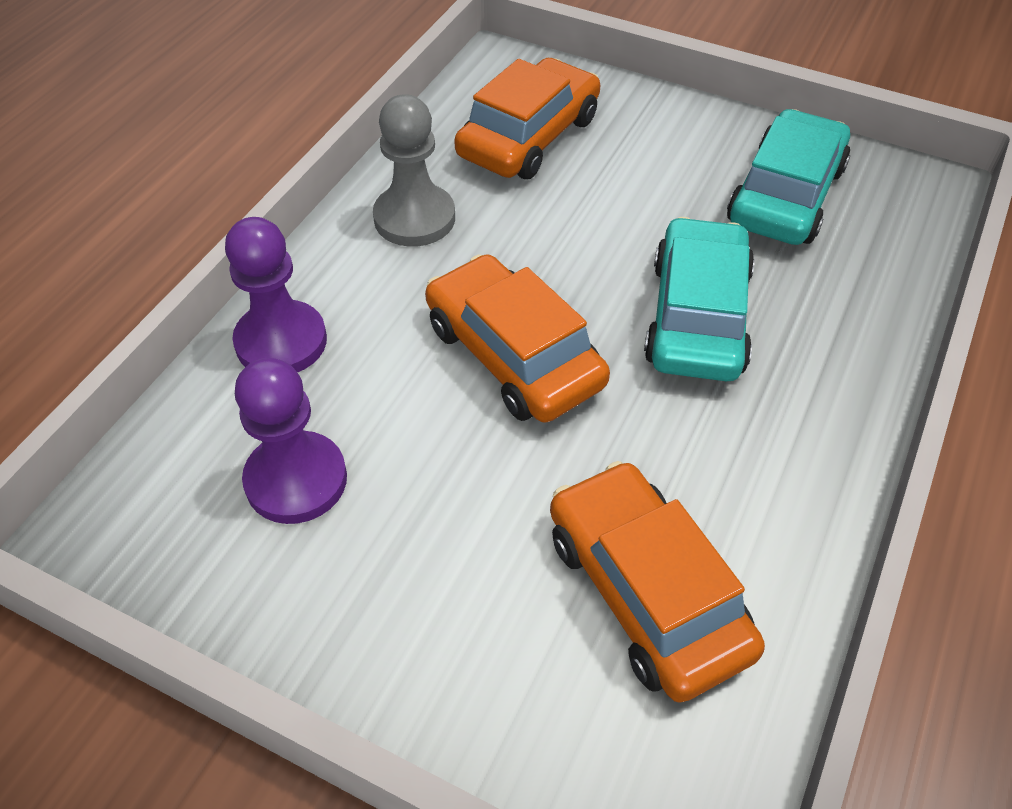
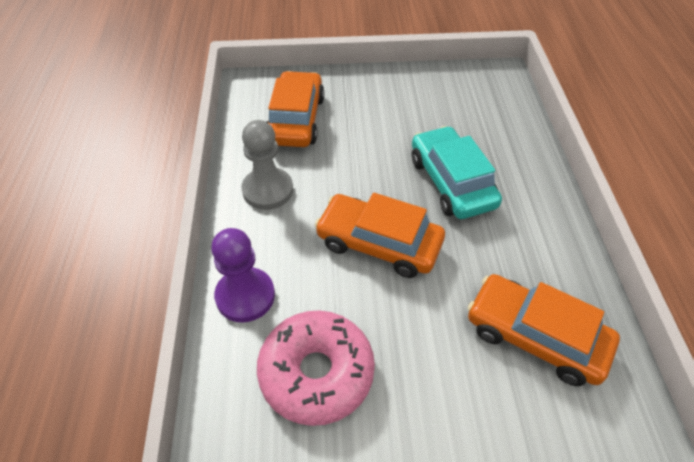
camera: 30 degrees left, 0 degrees up
purple pawn [235,358,347,524] -> pink donut [257,310,375,426]
turquoise car [727,109,850,245] -> none

